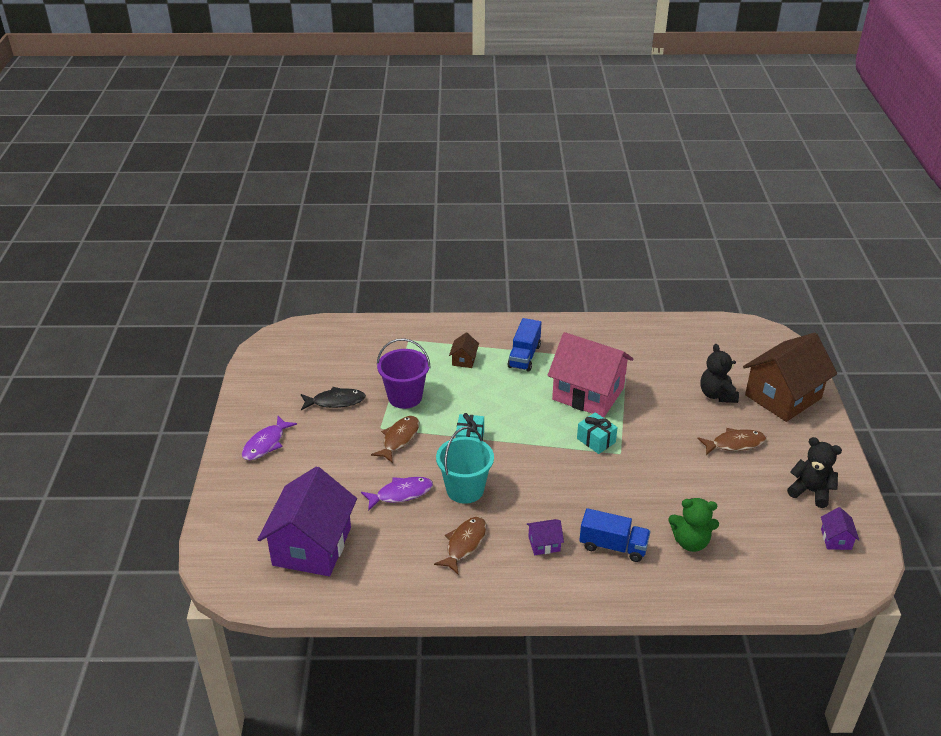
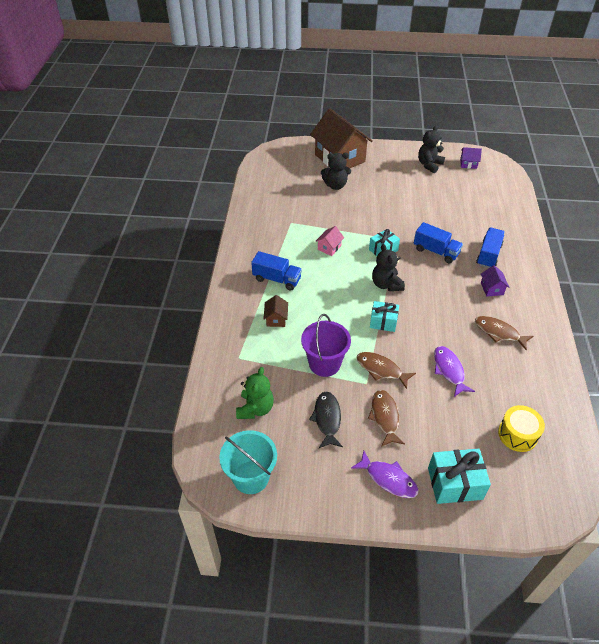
camera: 85 degrees left, 10 degrees up
purple house [257,466,357,576] -> yellow drum [498,405,545,452]
turquoise bucket [436,426,494,504] -> turquoise bucket moved to [219,430,277,494]
brown house [449,332,479,368] -> brown house turned 75 degrees clockwise [263,295,288,327]
pink house [548,332,633,418] -> pink house [315,226,344,256], size x0.41
green teddy bear [668,498,719,552] -> green teddy bear moved to [236,367,274,419]
brown fish [697,428,767,455] -> brown fish moved to [368,390,405,447]
none -> black teddy bear [372,244,405,291]
none -> blue truck [414,222,463,263]
none -> turquoise gift [428,449,491,504]

